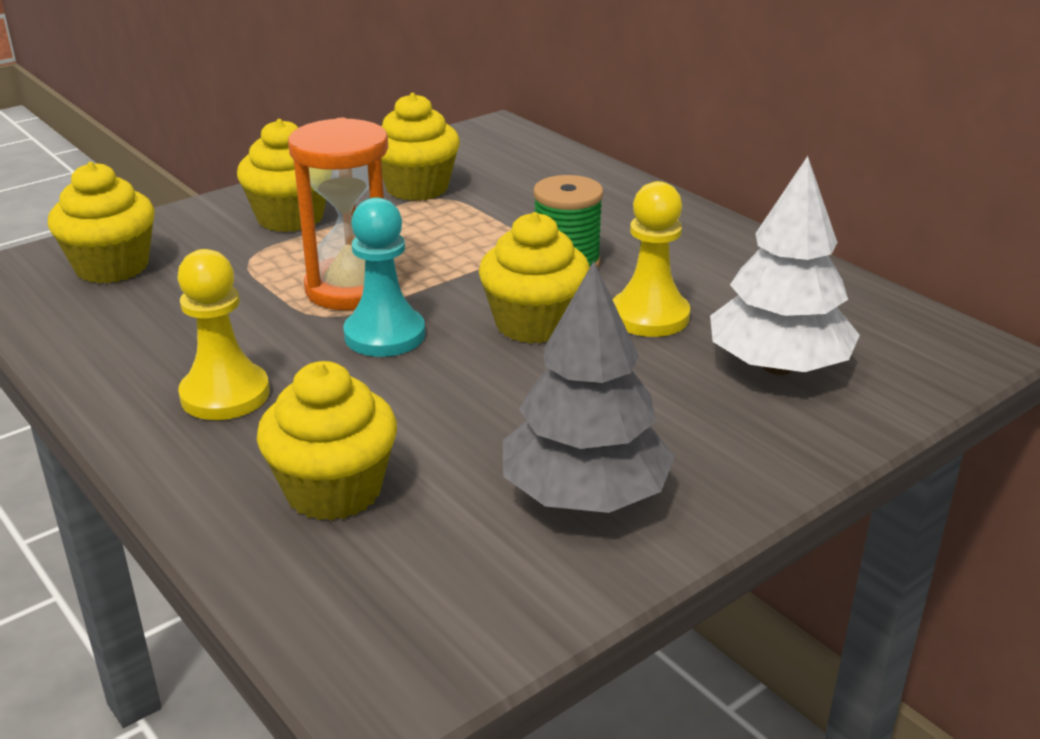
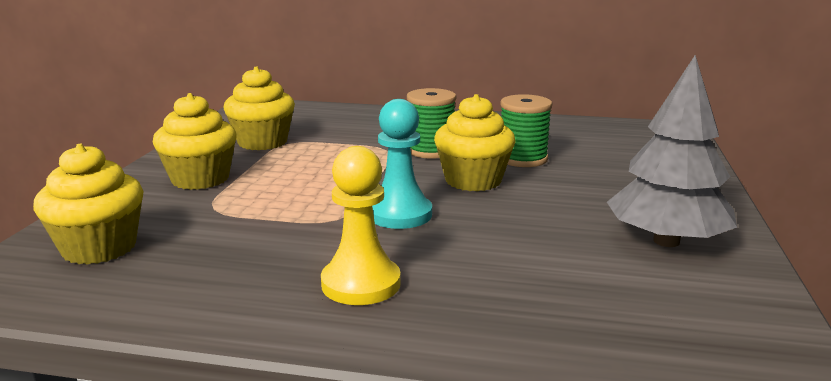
camera: 40 degrees left, 10 degrees down
yellow cupcake [257,361,397,521] -> none
orange hourglass [288,118,388,310] -> none
yellow pawn [613,181,690,337] -> green spool [500,94,552,167]
white tree [710,156,860,375] -> none

